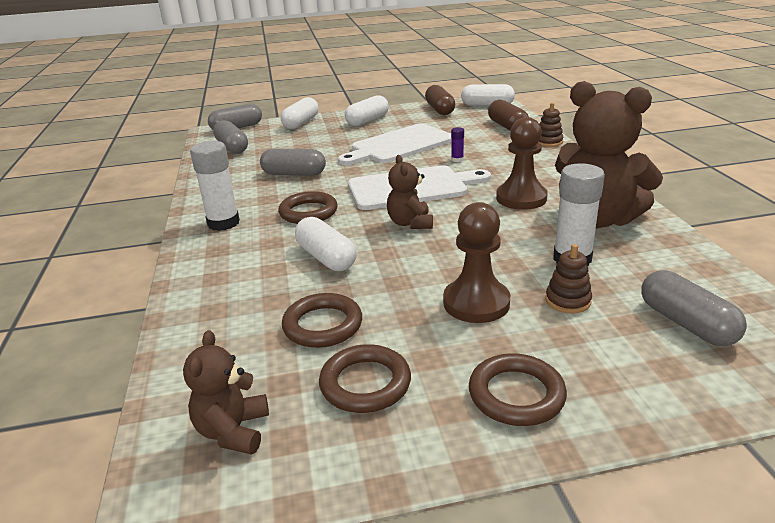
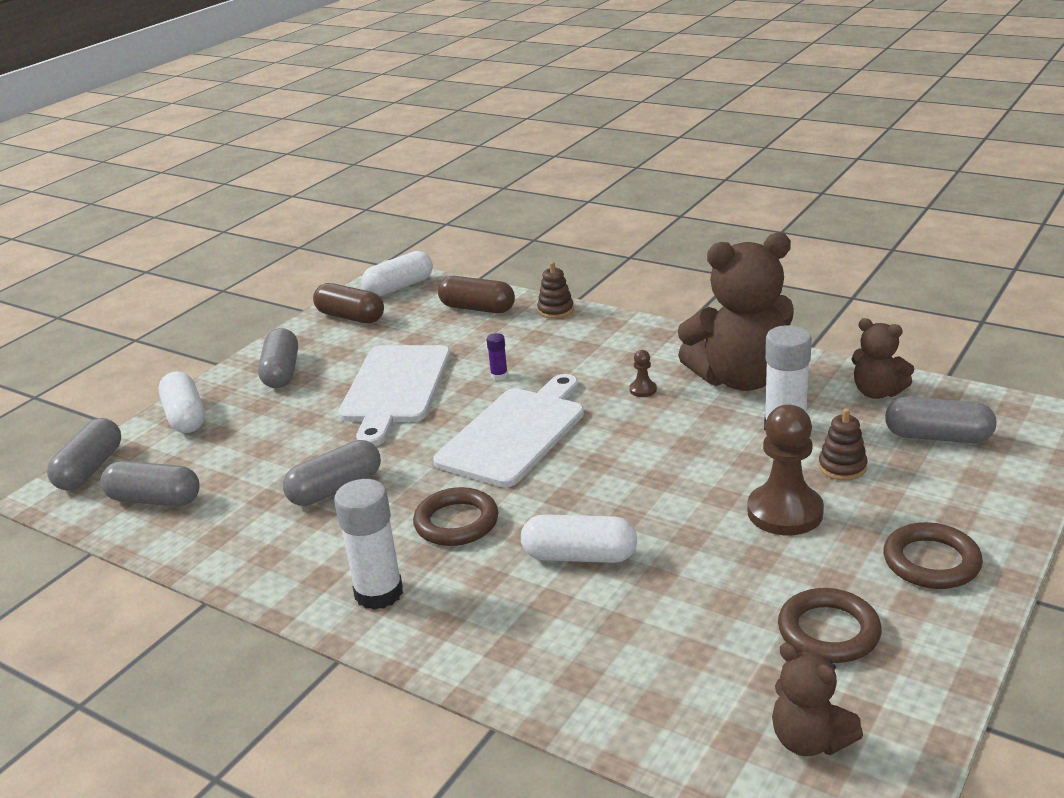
camera: 45 degrees left, 0 degrees up
brown ring [282,293,362,348] -> none
white capsule [345,95,389,126] -> grey capsule [258,328,298,388]
brown teddy bear [387,155,433,229] -> brown teddy bear moved to [851,318,914,399]
brown pawn [496,117,548,210] -> brown pawn [629,350,657,397], size x0.43

